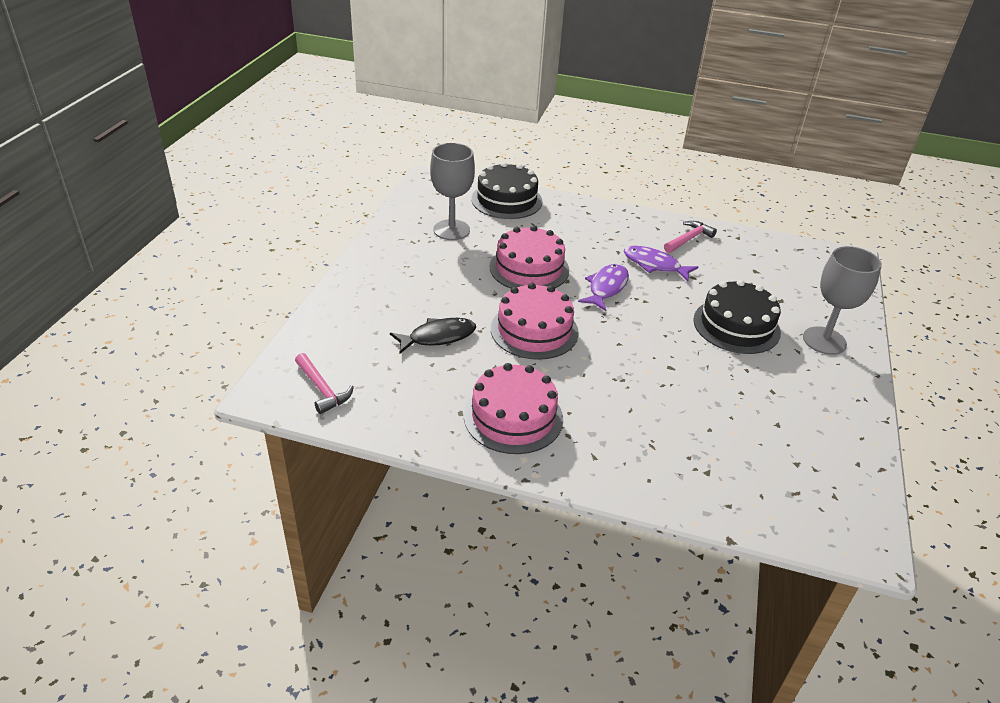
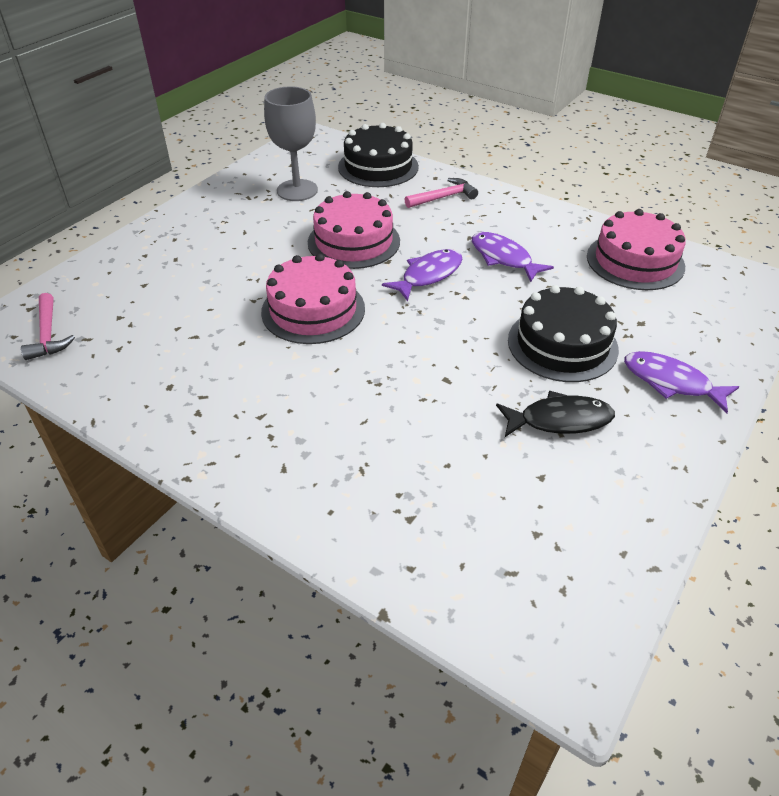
camera: 20 degrees right, 5 degrees up
black fish [390,318,476,354] -> black fish moved to [496,391,615,437]
pink cake [464,363,563,454] -> pink cake moved to [587,209,686,290]
pink hammer [664,221,717,253] -> pink hammer moved to [404,178,478,208]
grey goblet [803,246,882,355] -> purple fish [624,351,739,413]

